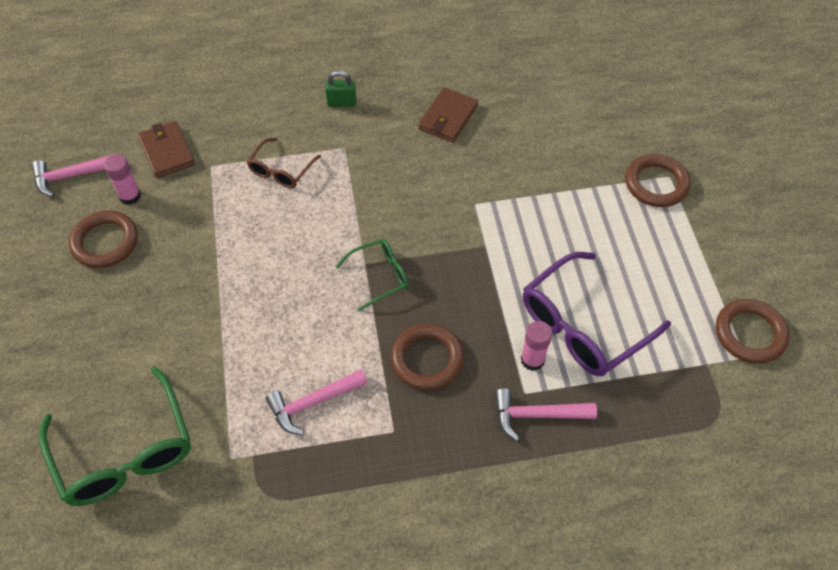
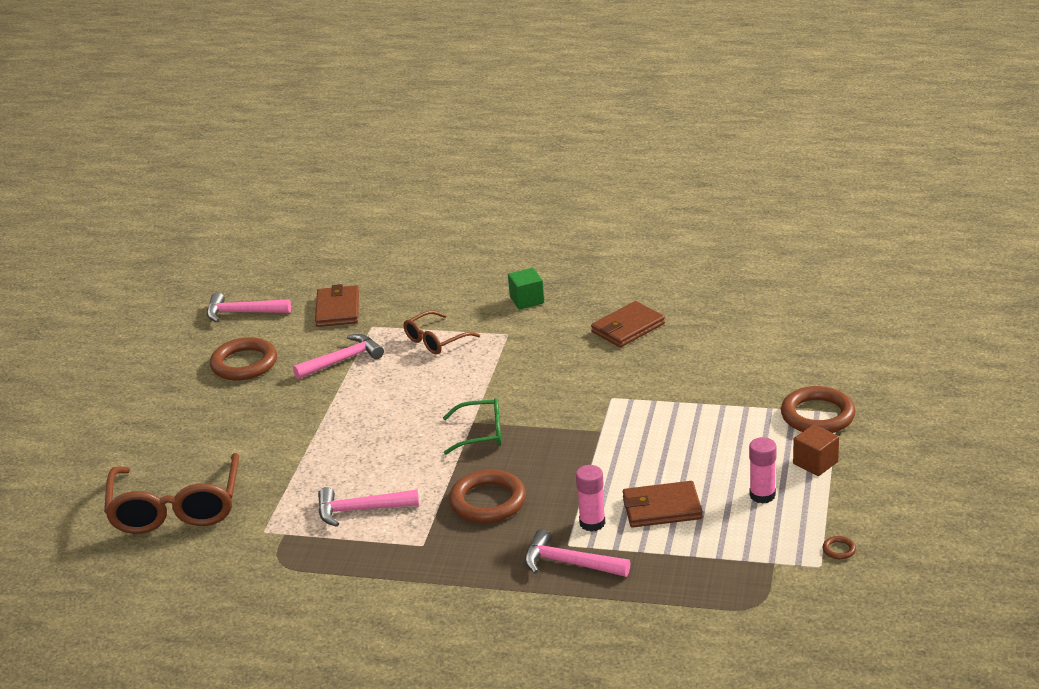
camera: 25 degrees right, 25 degrees down
green glasses [39,367,191,506] -> brown glasses [104,453,239,534]
pink glue stick [104,154,141,205] -> pink glue stick moved to [749,437,777,504]
green padlock [325,71,356,107] -> green cube [508,268,544,309]
purple glasses [523,252,671,376] -> brown wallet [623,481,703,528]
brown ring [716,299,790,364] -> brown ring [823,536,856,559], size x0.40
none -> pink hammer [293,334,384,379]
none -> brown cube [793,424,839,476]

